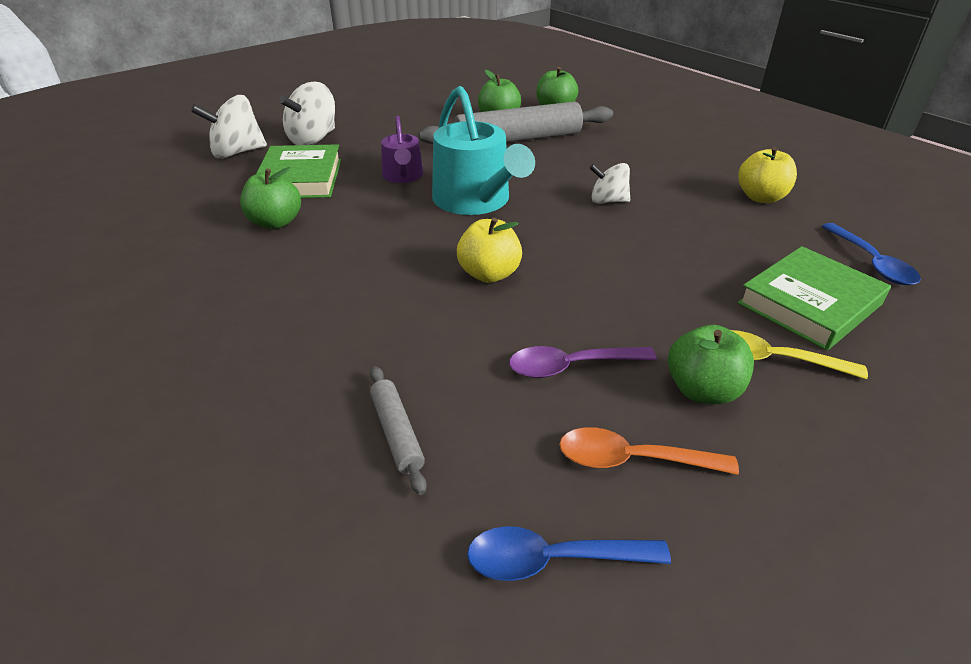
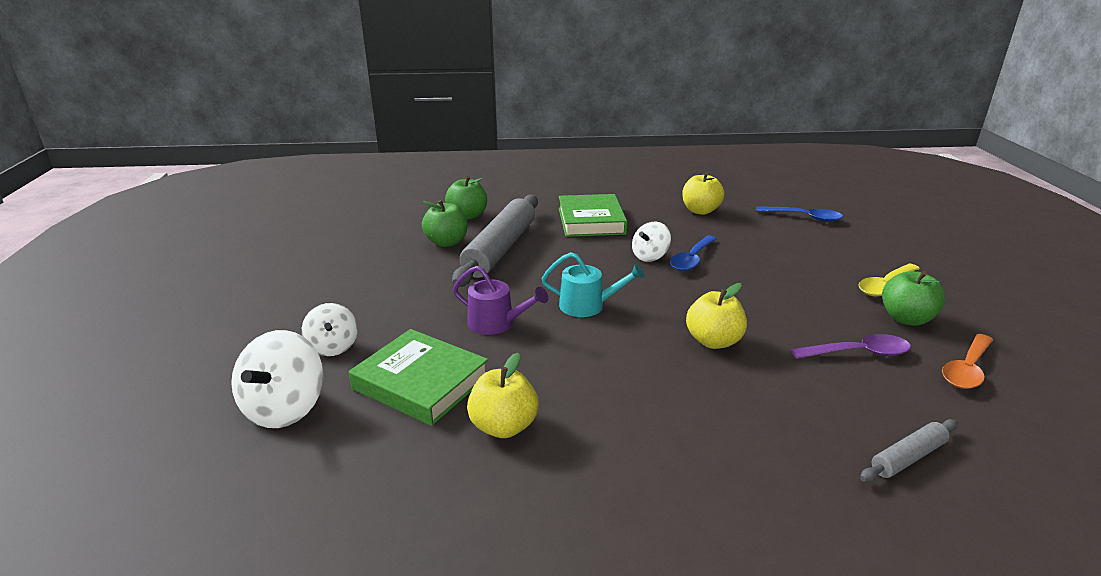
camera: 55 degrees left, 10 degrees down
green apple [240,167,301,229] -> yellow apple [467,353,539,438]
white spinning top [279,82,335,145] -> white spinning top [302,303,358,356], size x0.63
grey rolling pin [370,366,427,495] -> grey rolling pin turned 45 degrees counterclockwise [860,419,958,482]
turquoise watering can [432,86,535,215] -> turquoise watering can [542,252,645,317], size x0.57
blue spoon [467,526,671,581] -> blue spoon moved to [670,236,717,271]
purple spoon [509,346,657,378] -> purple spoon turned 120 degrees counterclockwise [791,334,911,359]
green book [738,246,891,350] -> green book moved to [559,194,627,237]

